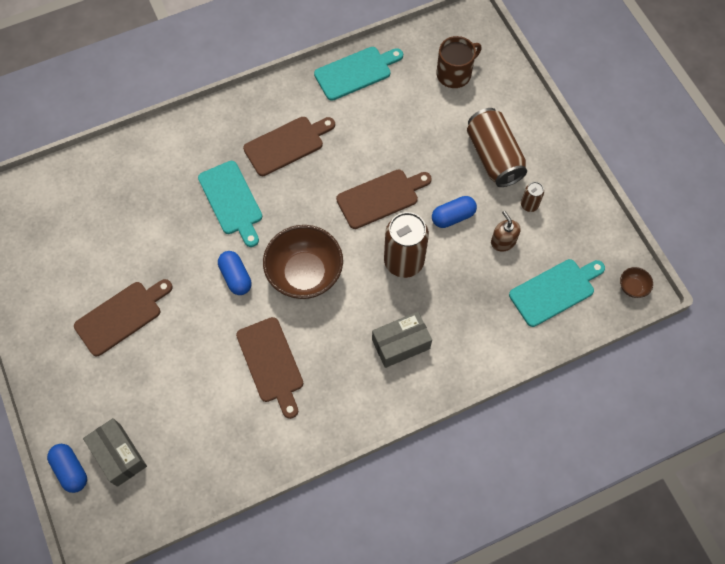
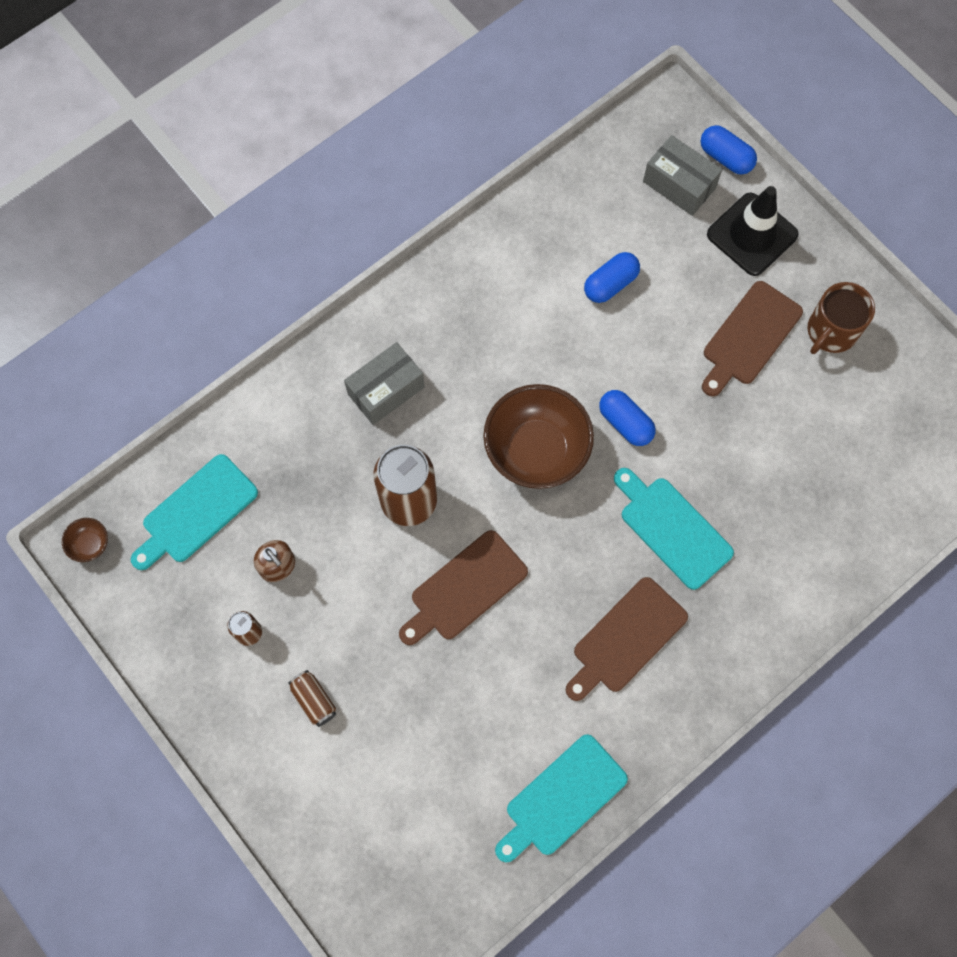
camera: 165 degrees right, 5 degrees up
brown cutting board [236,317,303,419] -> none
blue capsule [432,196,477,228] -> blue capsule moved to [584,252,640,303]
brown mug [436,36,481,88] -> brown mug moved to [807,282,875,354]
brown can [467,108,527,187] -> brown can [288,670,336,727], size x0.46
none -> black traffic cone [707,186,799,276]

